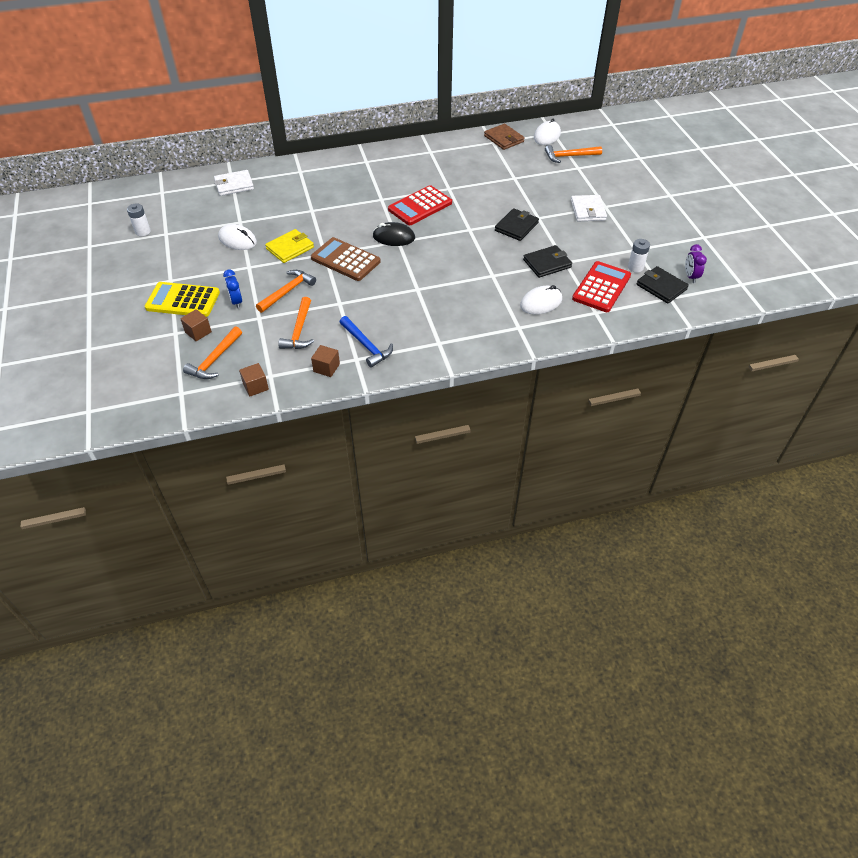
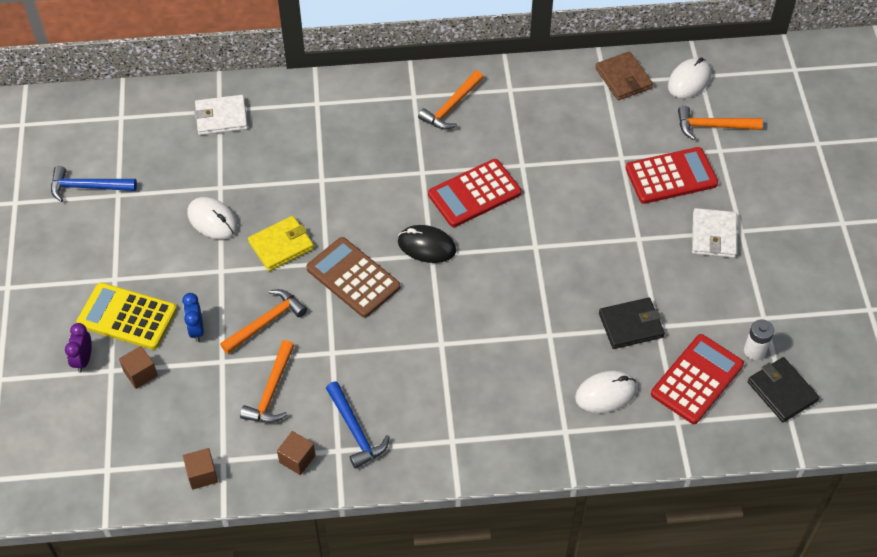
camera: 10 degrees right, 5 degrees up
white battery [127,204,151,236] -> blue hammer [51,166,137,202]
orange hammer [183,326,242,379] -> orange hammer moved to [418,70,484,130]
black wallet [495,208,539,241] -> none
purple clock [685,244,707,283] -> purple clock moved to [65,323,92,373]
none -> red calculator [626,147,718,204]

